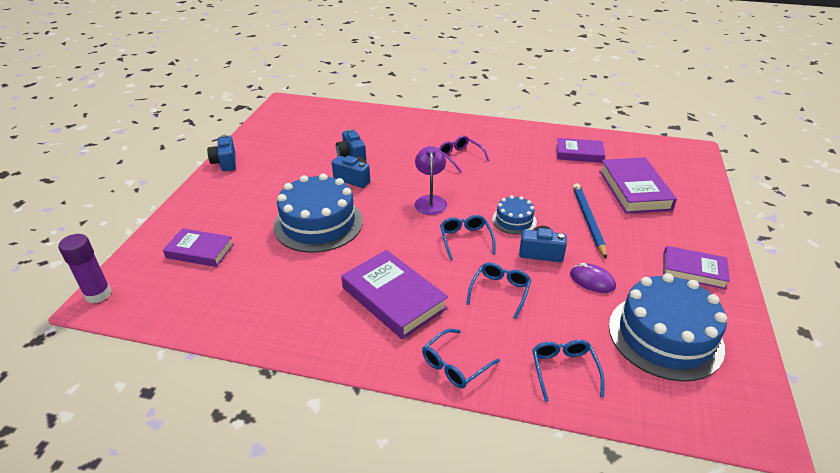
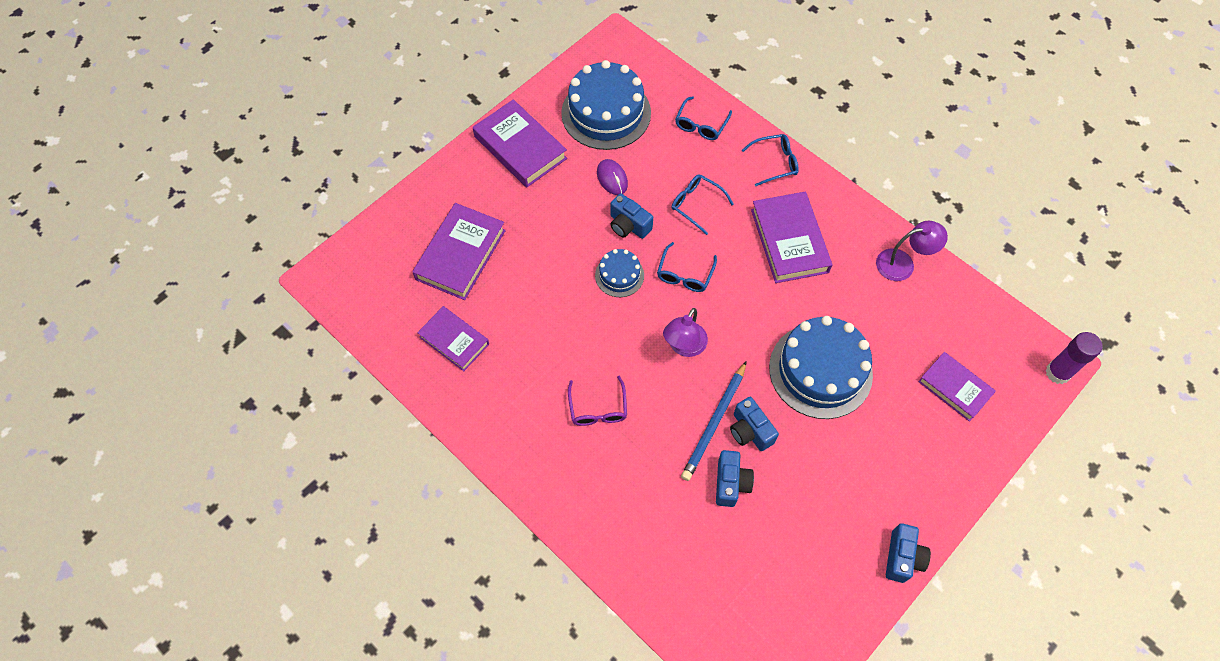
camera: 150 degrees left, 25 degrees up
blue glasses [466,262,531,319] -> blue glasses turned 75 degrees clockwise [671,175,734,235]
blue pencil [573,183,607,259] -> blue pencil moved to [681,361,747,481]
purple book [663,246,730,289] -> purple book [473,99,567,188], size x1.52
none -> purple lamp [876,221,948,281]

